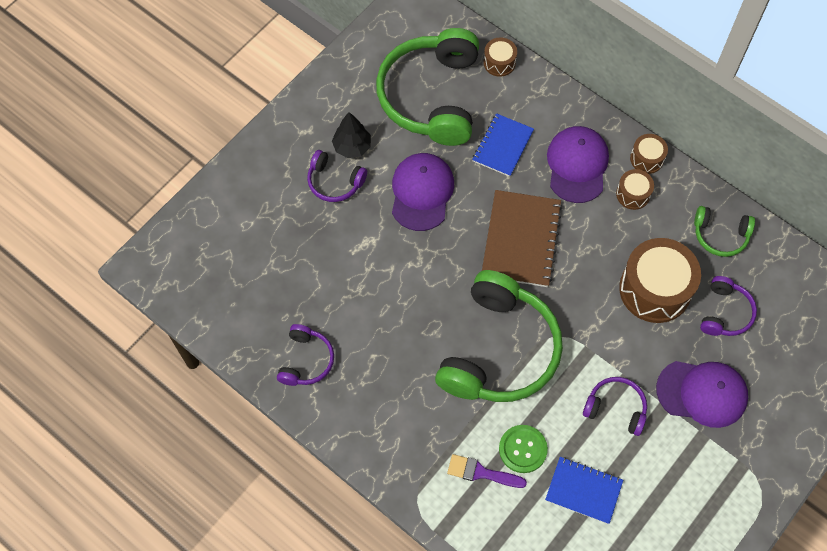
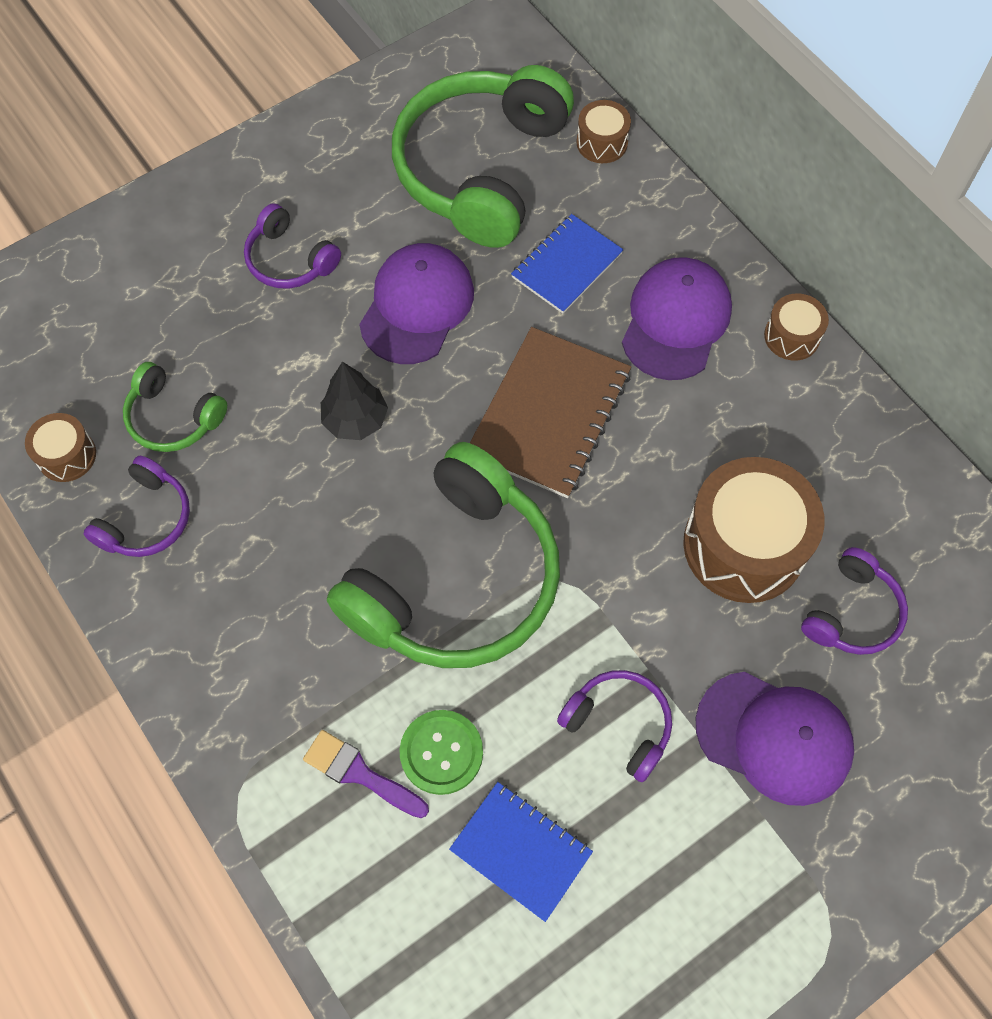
camera: 15 degrees right, 0 degrees up
black tree [332,112,371,158] -> black tree moved to [321,362,388,440]
brown drum [616,169,654,210] -> brown drum moved to [25,413,96,482]
green headphones [694,206,755,257] -> green headphones moved to [123,362,227,452]

